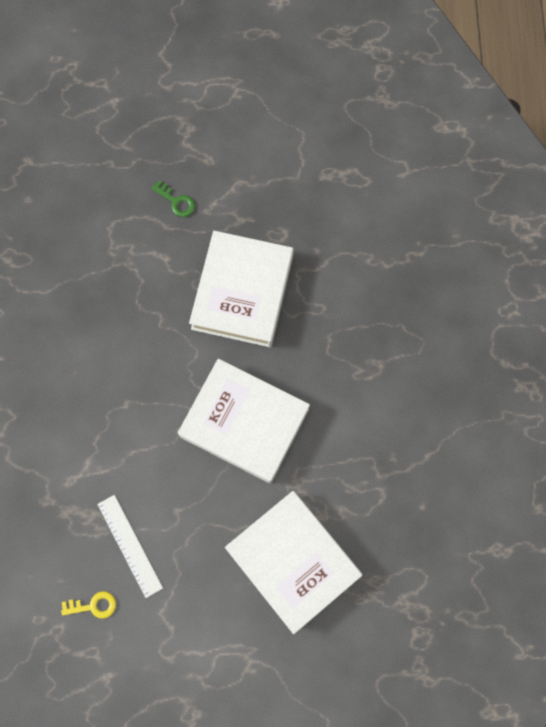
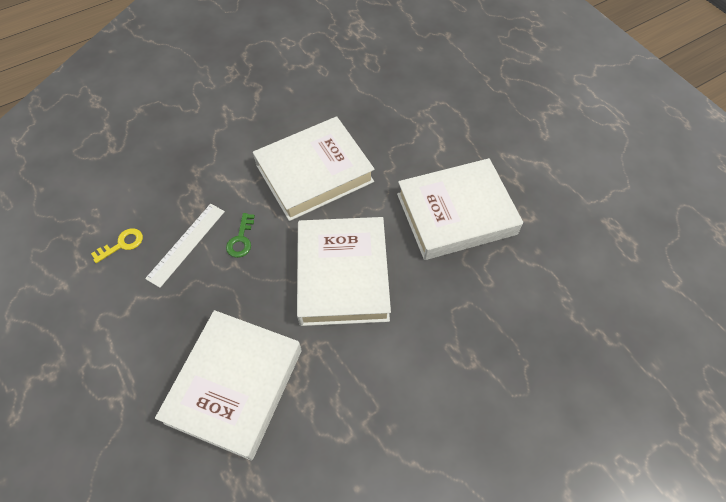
camera: 60 degrees right, 15 degrees down
yellow key [61,591,116,619] -> yellow key turned 90 degrees counterclockwise [91,228,143,263]
green key [152,180,195,217] -> green key moved to [226,213,255,258]
none -> white book [253,116,375,221]

